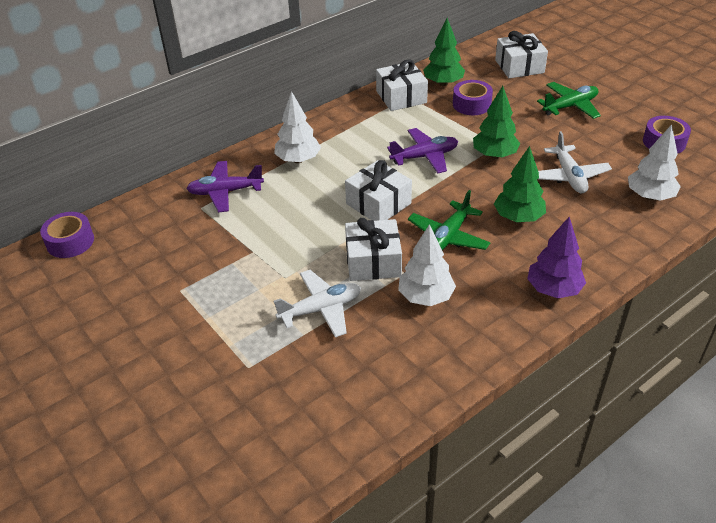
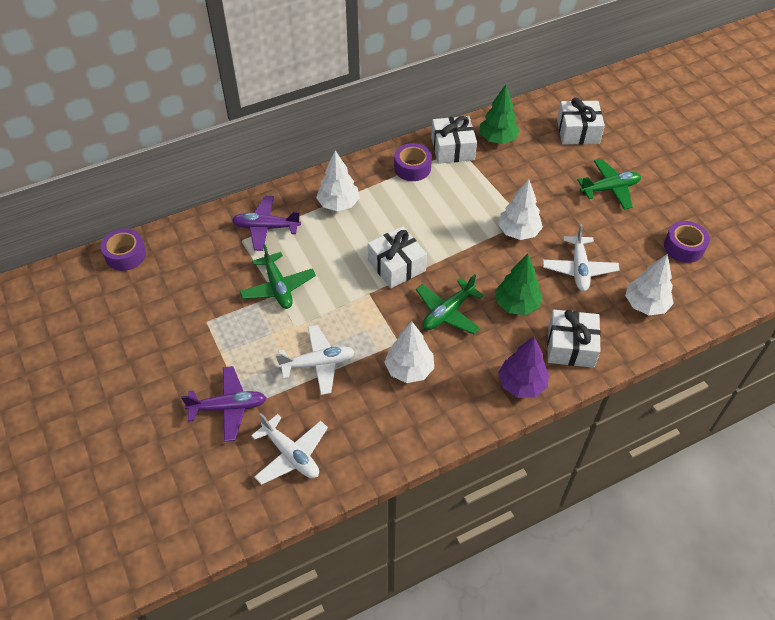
camera: 10 degrees right, 10 degrees up
white gift [345,218,402,281] -> white gift moved to [547,310,601,368]
purple plane [387,128,458,173] -> purple plane moved to [181,366,266,442]
purple tape [453,80,493,115] -> purple tape moved to [394,143,432,181]
green tree [473,86,520,158] -> white tree [498,179,543,240]
none -> green plane [240,244,316,309]
none -> white plane [251,413,328,485]

